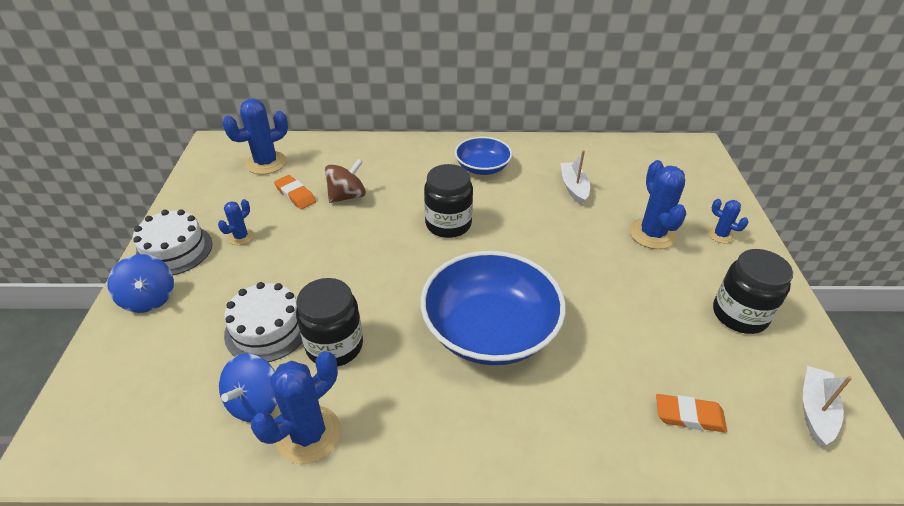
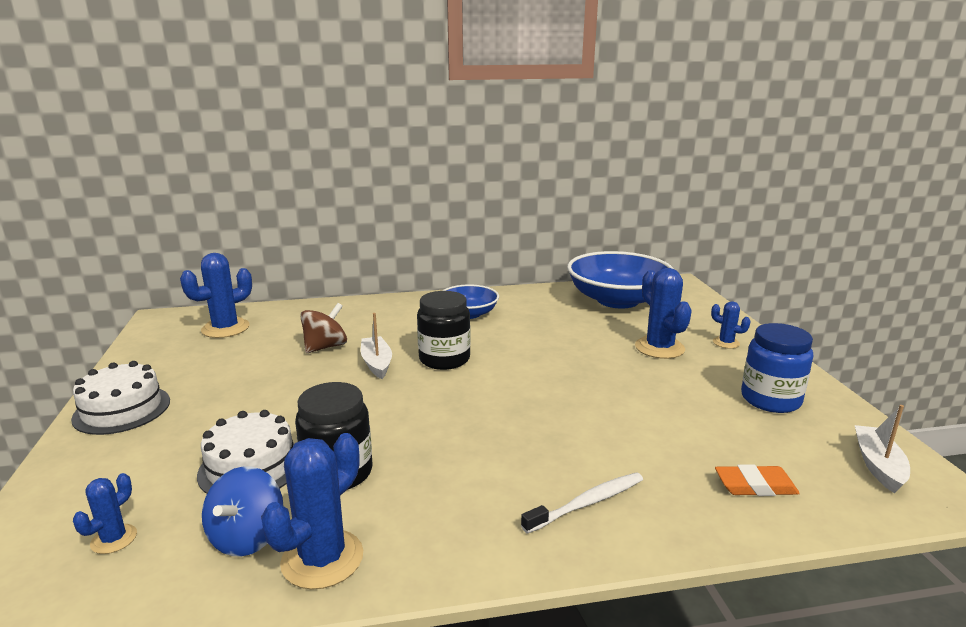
camera: 10 degrees left, 20 degrees down
blue spinning top [107,254,174,313] -> none
blue cactus [218,199,254,245] -> blue cactus moved to [73,473,137,554]
orange eraser [274,175,316,209] -> none
blue bowl [420,251,566,365] -> blue bowl moved to [567,251,674,309]
white boat [560,150,590,205] -> white boat moved to [361,313,392,379]
black jar [713,249,793,334] -> blue jar [741,323,813,413]
none -> white toothbrush [521,472,643,534]

